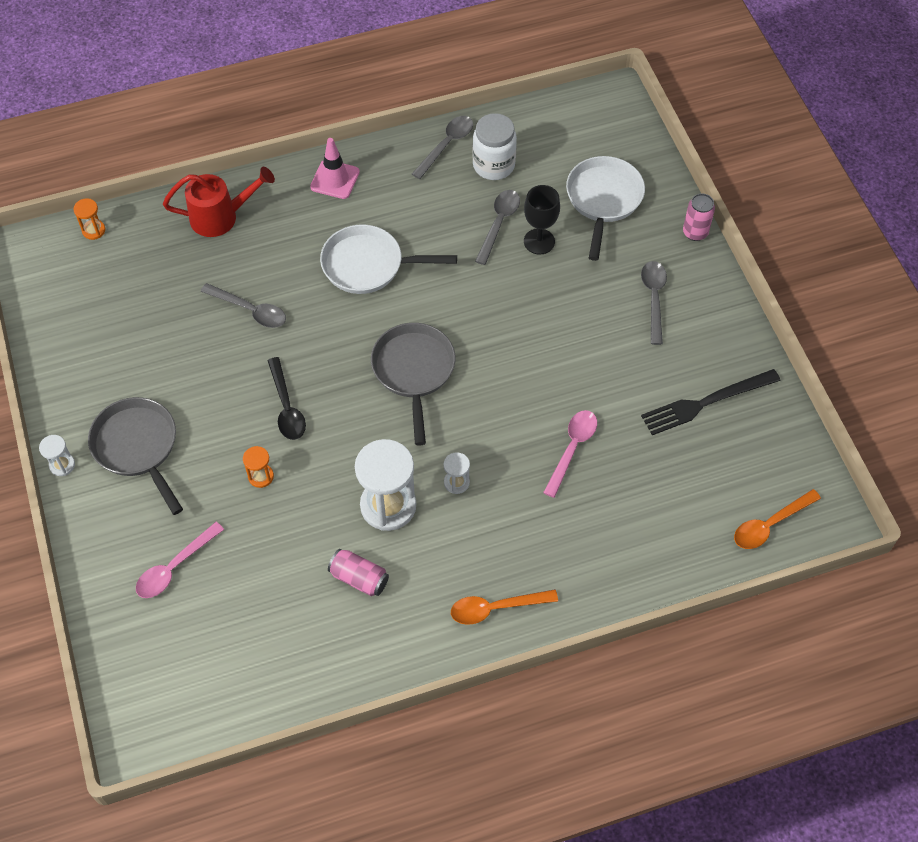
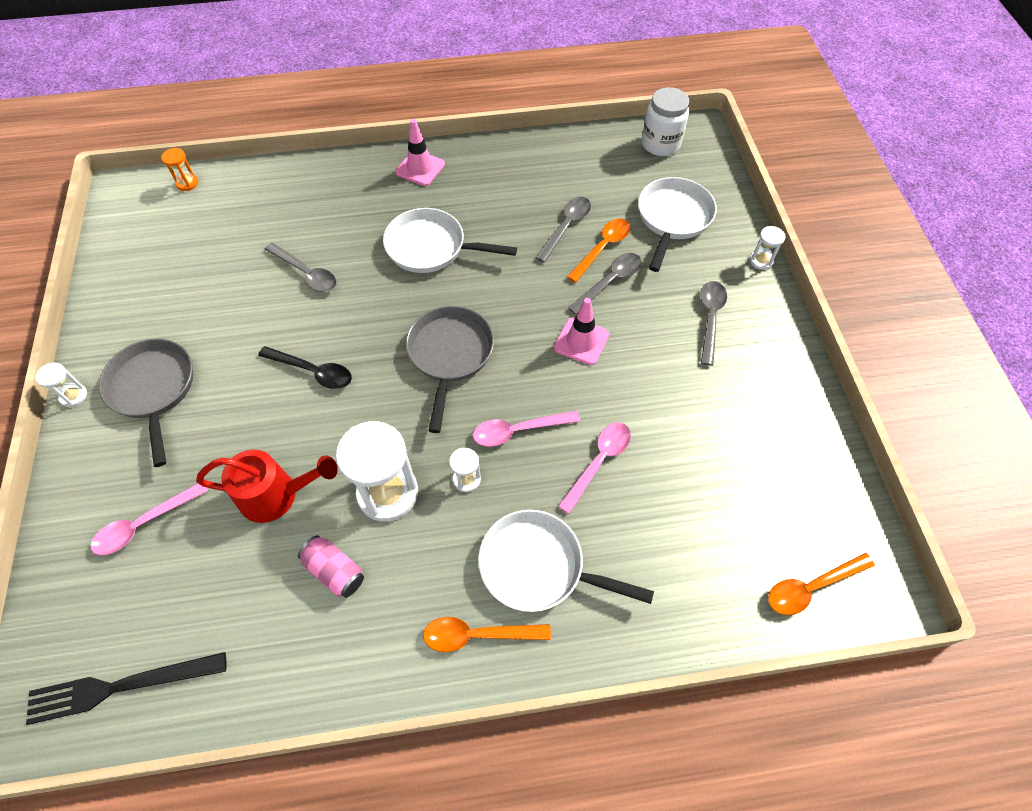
camera: 10 degrees right, 0 degrees up
red watering can [163,167,275,237] -> red watering can moved to [196,449,338,523]
orange hourglass [243,446,274,488] -> none
black spoon [267,357,306,440] -> black spoon turned 60 degrees counterclockwise [258,346,352,389]
grey spoon [412,116,473,179] -> grey spoon moved to [568,253,642,315]
white jar [473,113,517,180] -> white jar moved to [642,87,689,156]
black goblet [524,185,560,255] -> orange spoon [567,219,630,283]
black fork [641,369,780,435] -> black fork moved to [26,652,227,725]
pink can [683,193,715,241] -> white hourglass [750,226,786,270]
none -> pink spoon [473,410,580,447]
none -> white pan [478,510,654,612]
none -> pink traffic cone [554,298,609,365]

